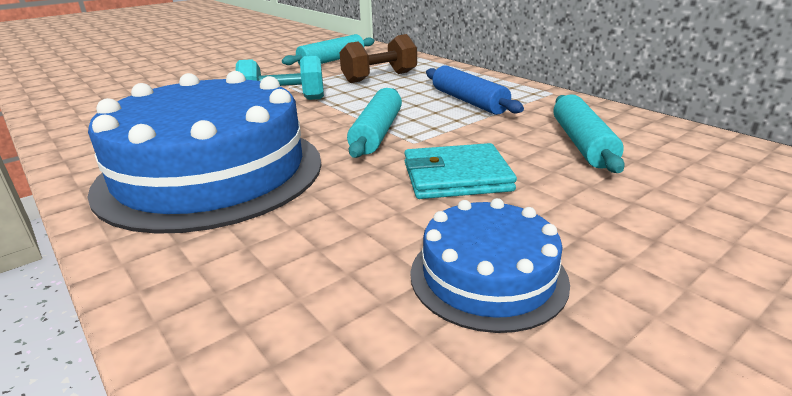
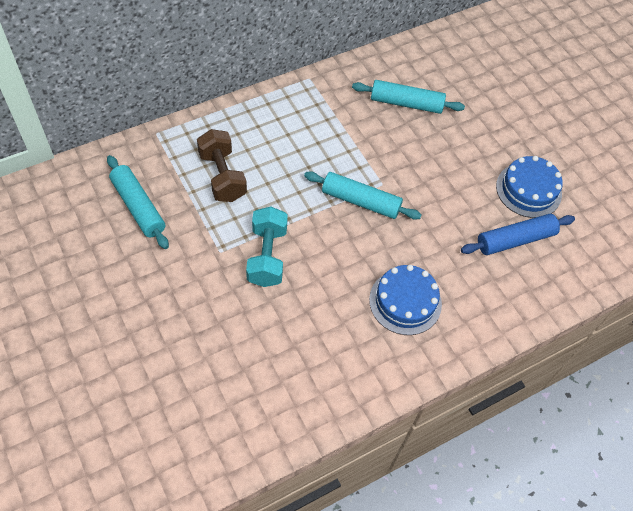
camera: 85 degrees left, 30 degrees up
blue cake [87,71,322,234] -> blue cake [369,265,442,335], size x0.50
turquoise wallet [404,143,517,199] -> none
blue rolling pin [426,65,524,115] -> blue rolling pin moved to [461,214,575,255]

